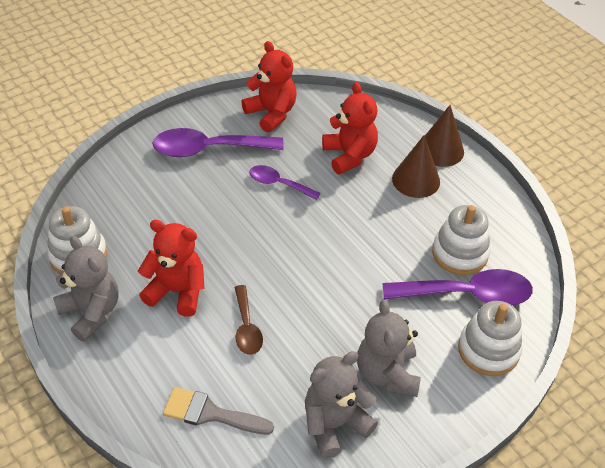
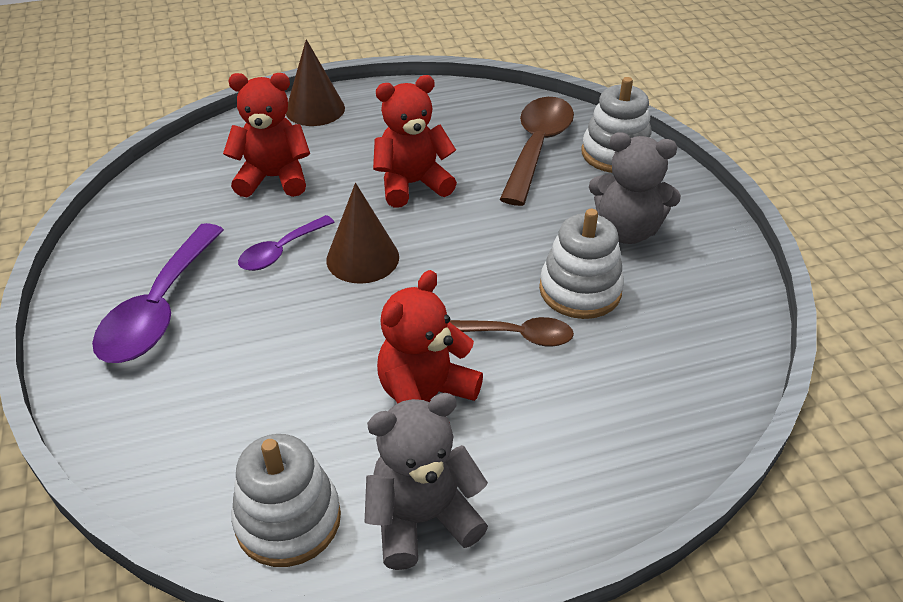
camera: 70 degrees left, 5 degrees down
grey brush [163,387,274,435] -> none
red teddy bear [241,41,297,133] -> red teddy bear moved to [373,75,457,208]
grey teddy bear [305,351,378,459] -> none
purple spoon [382,269,533,306] -> brown spoon [500,97,574,206]
brown cone [392,135,440,198] -> brown cone moved to [326,183,399,284]
white stacking toy [432,205,491,275] -> white stacking toy moved to [539,209,624,319]

